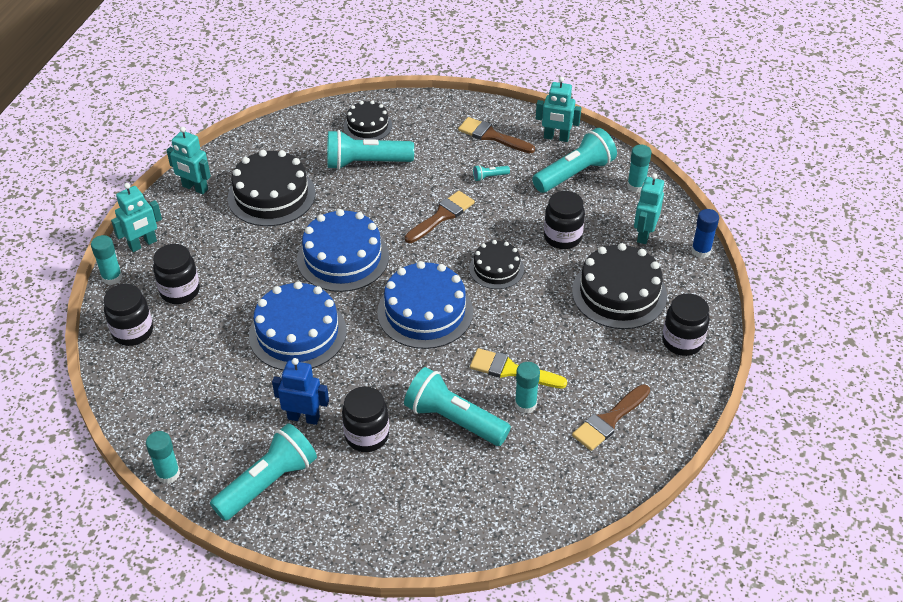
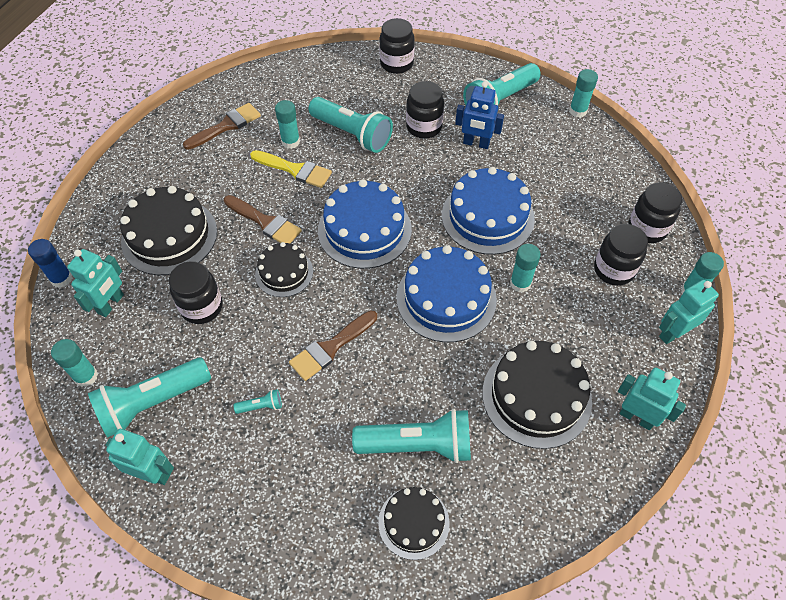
camera: 175 degrees left, 10 degrees up
brown brush [458,117,535,153] -> brown brush moved to [224,195,302,243]
black jar [662,293,710,356] -> black jar moved to [379,18,415,74]
none -> turquoise glue stick [510,244,541,292]

